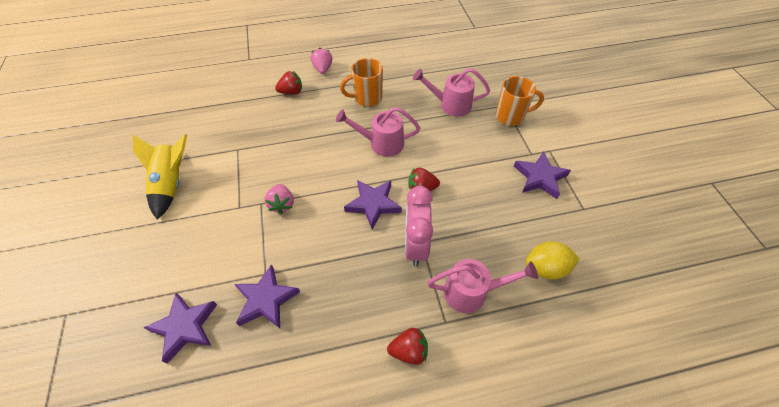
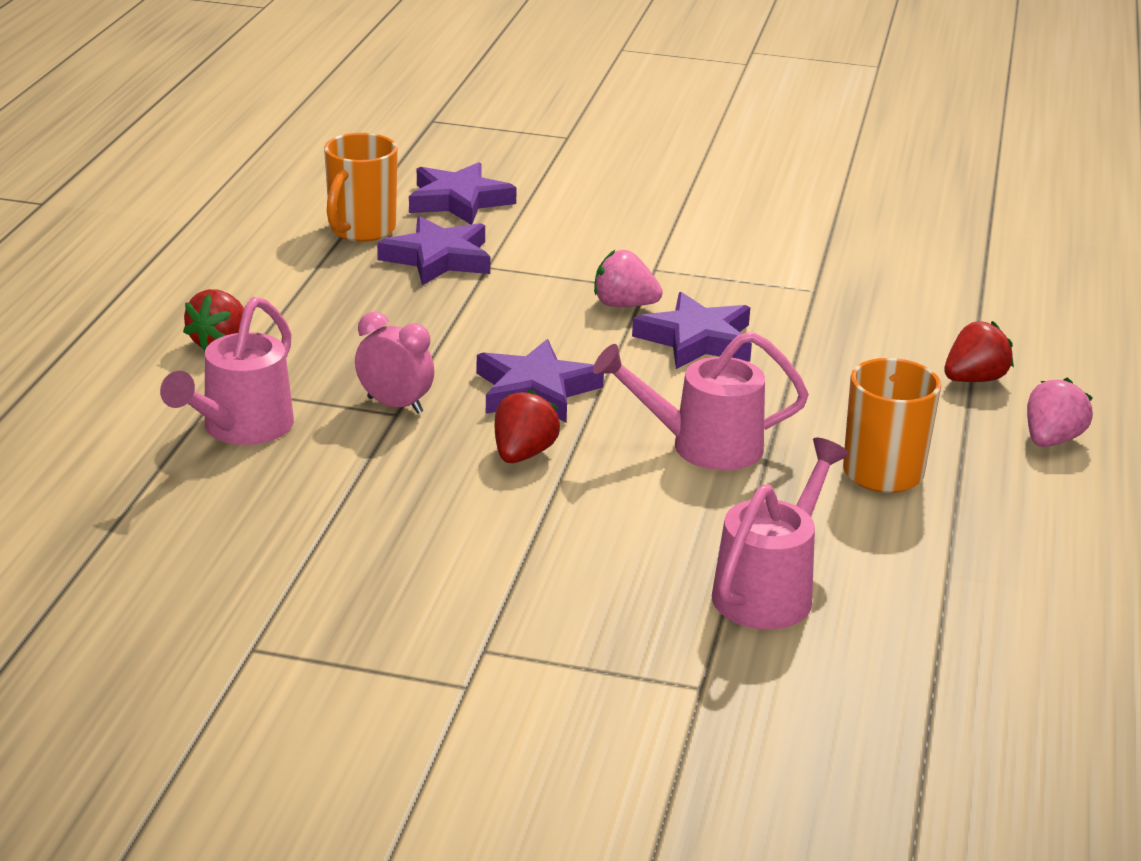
camera: 115 degrees right, 25 degrees down
yellow rocket [133,134,187,219] -> none
red strawberry [275,71,302,94] -> red strawberry turned 135 degrees counterclockwise [944,321,1014,382]
pink strawberry [310,48,332,74] -> pink strawberry turned 75 degrees counterclockwise [1027,377,1093,447]
pink watering can [336,107,420,157] -> pink watering can turned 120 degrees counterclockwise [593,331,809,470]
pink clock [405,186,433,266] -> pink clock [355,312,435,414], size x0.63
orange mug [496,76,544,126] -> orange mug moved to [324,133,398,242]
purple star [514,151,571,199] -> purple star moved to [632,292,752,369]
yellow lemon [526,241,580,280] -> none

